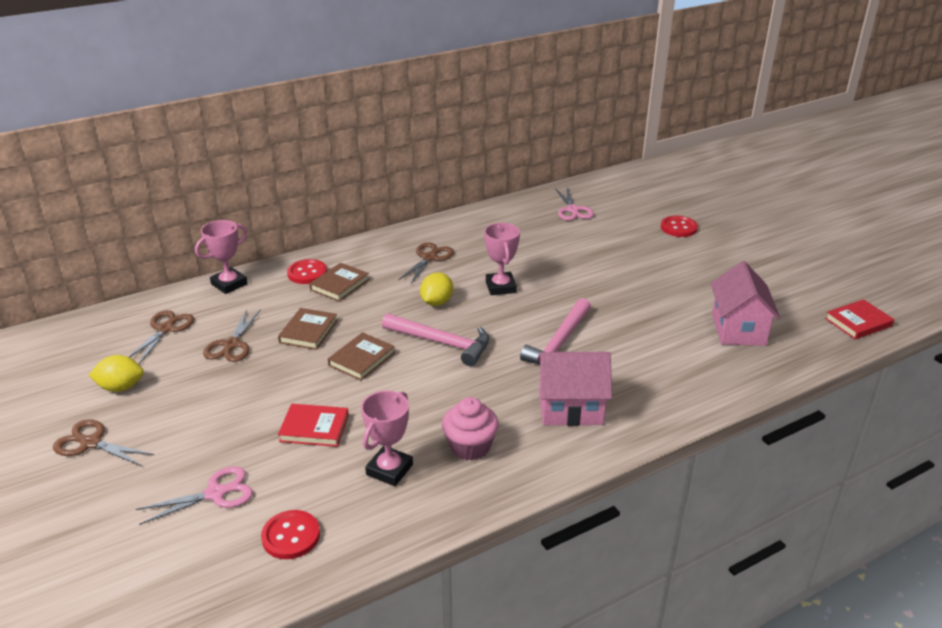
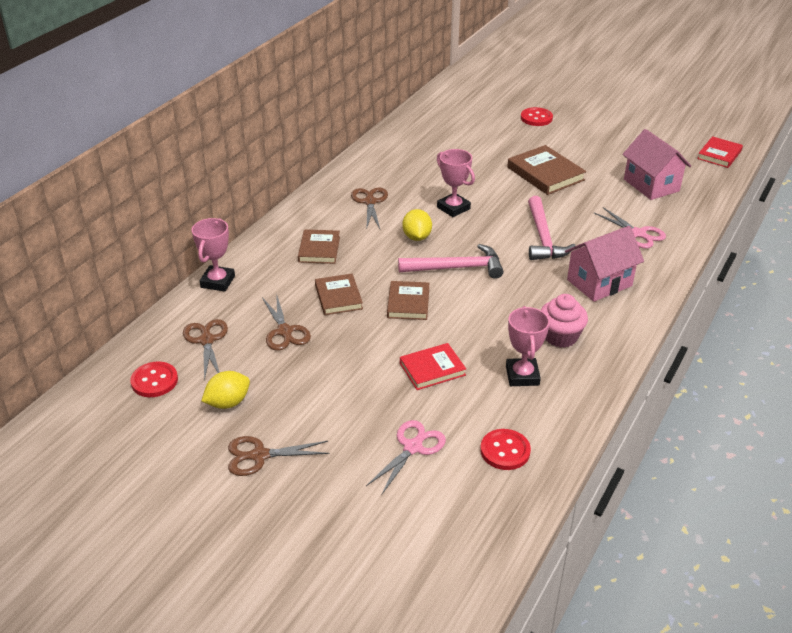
camera: 30 degrees left, 5 degrees up
red button [287,259,327,284] -> red button moved to [130,361,178,397]
pink scissors [555,188,594,221] -> pink scissors moved to [594,207,666,249]
none -> brown book [507,145,586,195]

